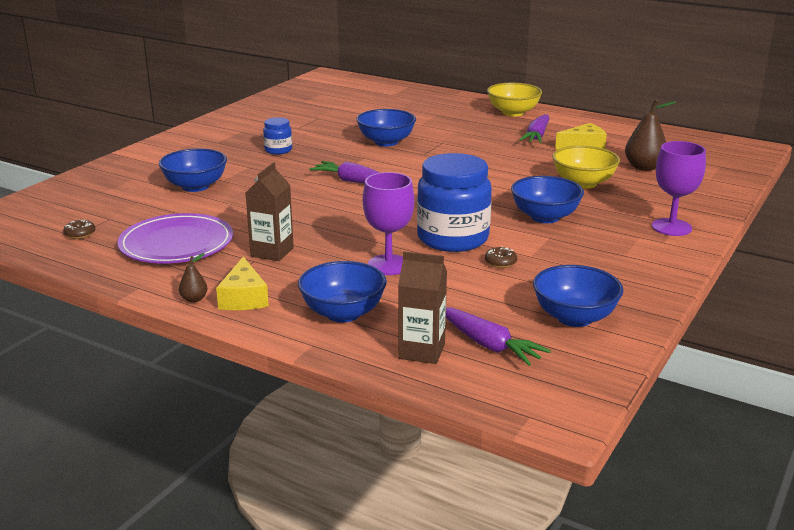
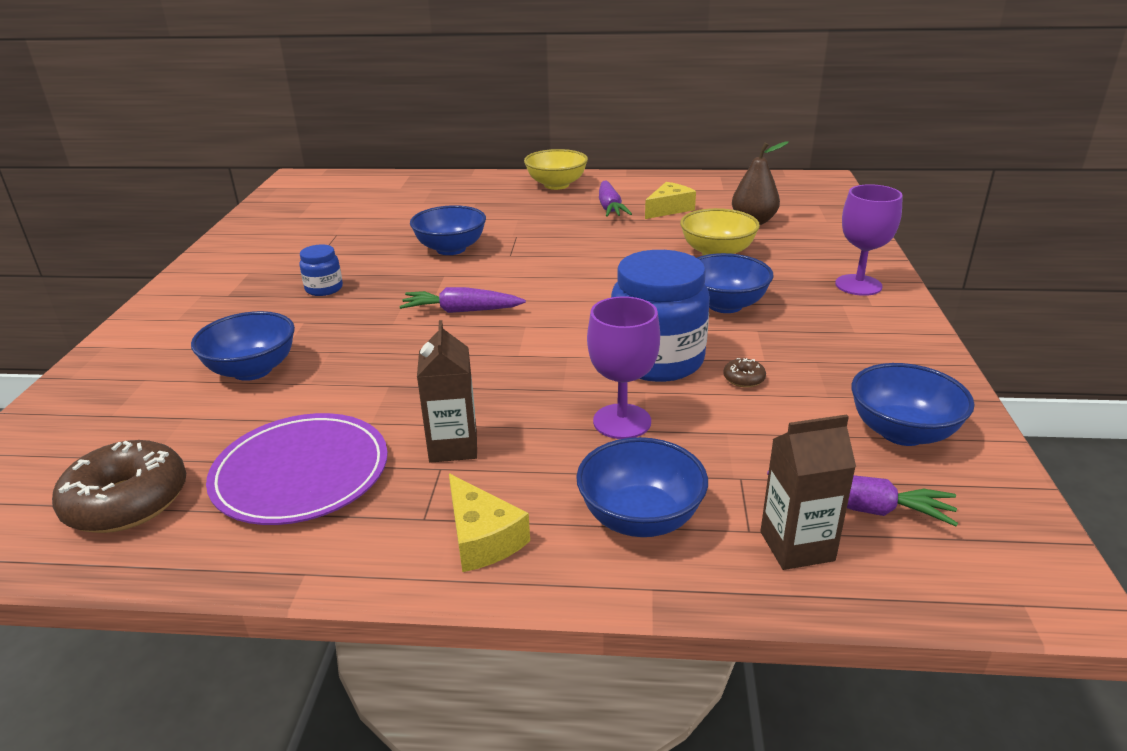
camera: 25 degrees left, 5 degrees up
brown donut [63,220,95,239] -> brown donut [52,440,186,533], size x2.39
brown pear [179,253,208,303] -> none

